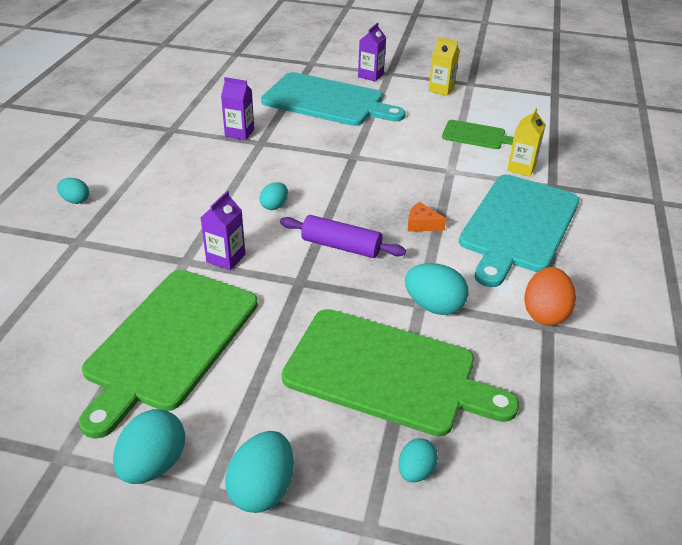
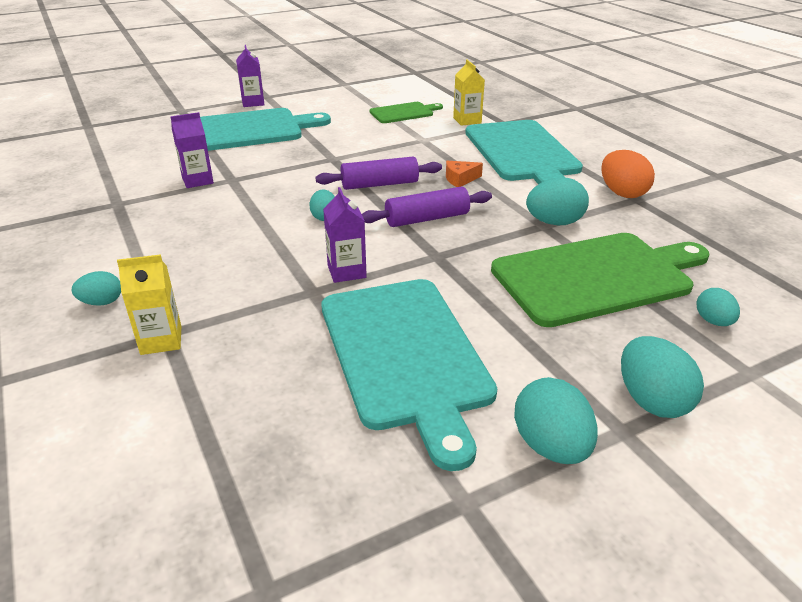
camera: 40 degrees left, 5 degrees down
green cutting board [79,270,258,439] -> turquoise cutting board [321,279,497,471]
yellow carton [428,37,460,96] -> yellow carton moved to [117,254,181,355]
none -> purple rolling pin [315,157,442,190]

